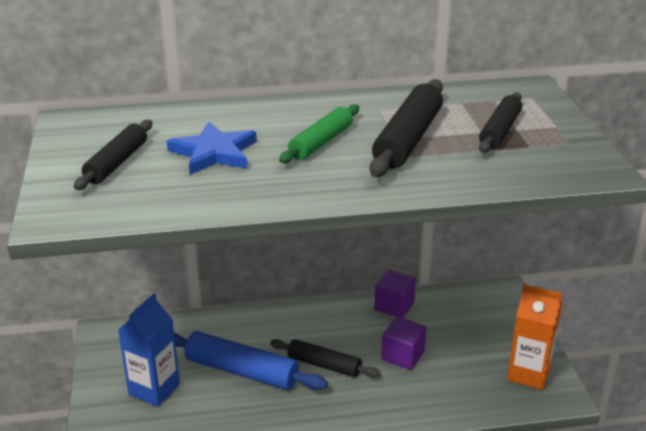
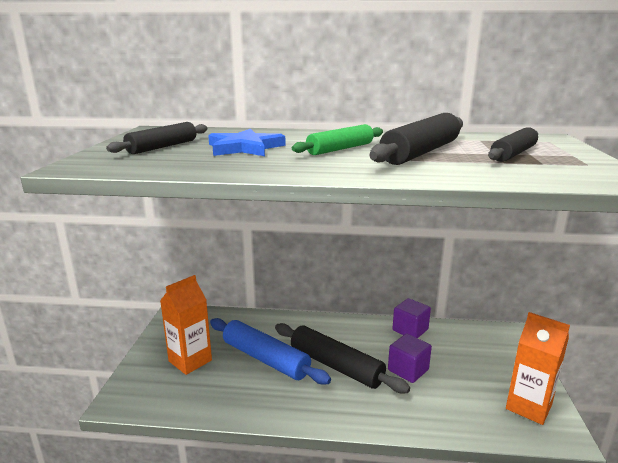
camera: 15 degrees right, 10 degrees down
blue carton [118,294,180,407] -> orange carton [160,275,212,375]
black rolling pin [270,339,381,378] -> black rolling pin [275,323,410,393], size x1.54

